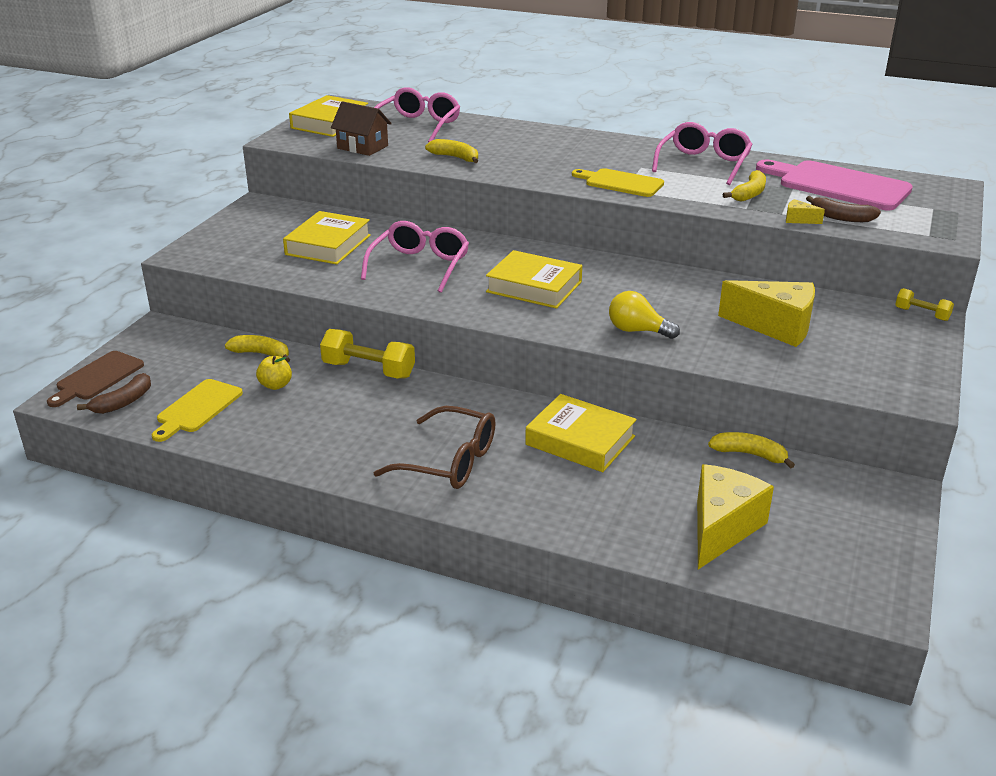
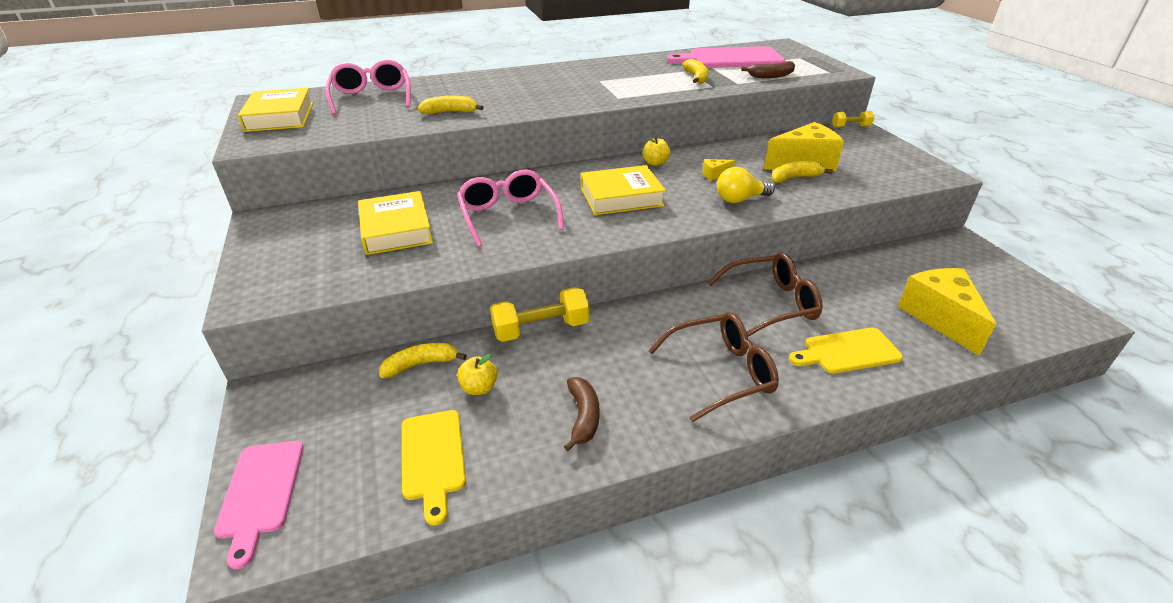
camera: 40 degrees left, 5 degrees up
brown cutting board [47,351,144,407] -> pink cutting board [214,441,304,569]
brown banana [77,373,151,414] -> brown banana moved to [564,377,599,451]
brown house [331,101,392,156] -> none
yellow book [525,394,637,472] -> brown glasses [708,253,822,337]
yellow cutting board [572,168,664,197] -> yellow cutting board moved to [789,327,903,374]
pink glasses [652,122,753,185] -> none
yellow banana [708,432,795,469] -> yellow banana moved to [771,161,833,183]
yellow cheese [786,199,825,224] -> yellow cheese moved to [702,159,735,181]
none -> yellow apple [643,137,671,166]

